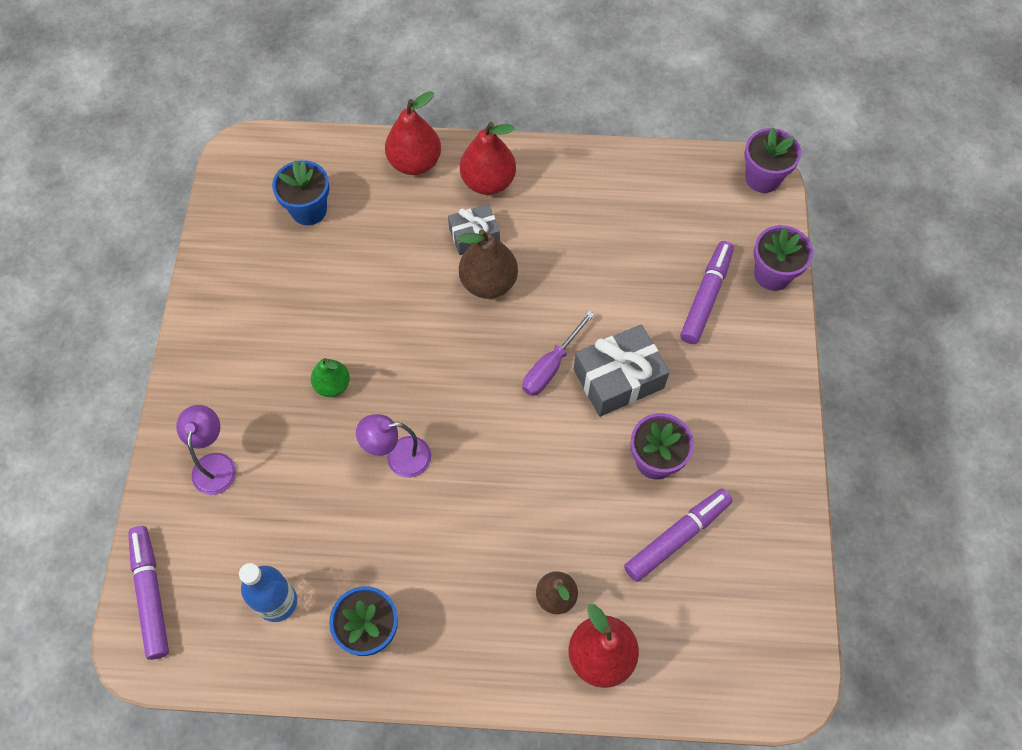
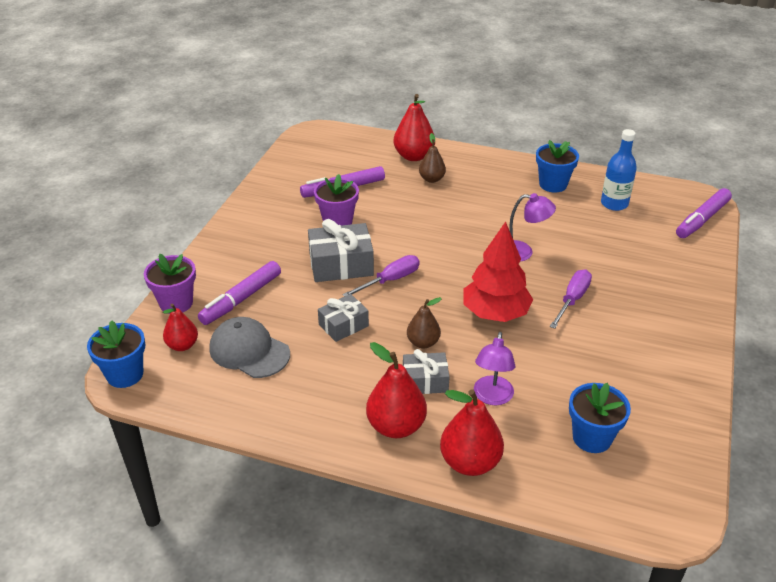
camera: 165 degrees left, 25 degrees down
purple marker [128,526,169,660] -> purple marker turned 45 degrees clockwise [676,188,732,238]
purple lamp [176,405,236,495] -> purple lamp moved to [474,332,515,405]
green pear [311,358,350,397] -> purple screwdriver [550,269,592,329]
brown pear [458,229,518,299] -> brown pear [407,297,442,348], size x0.62
purple flower pot [744,127,801,193] -> blue flower pot [87,320,145,388]
none -> red pear [163,304,198,351]
none -> grey cap [209,317,290,378]
none -> grey gift [318,294,369,342]
none -> red tree [464,222,533,322]

